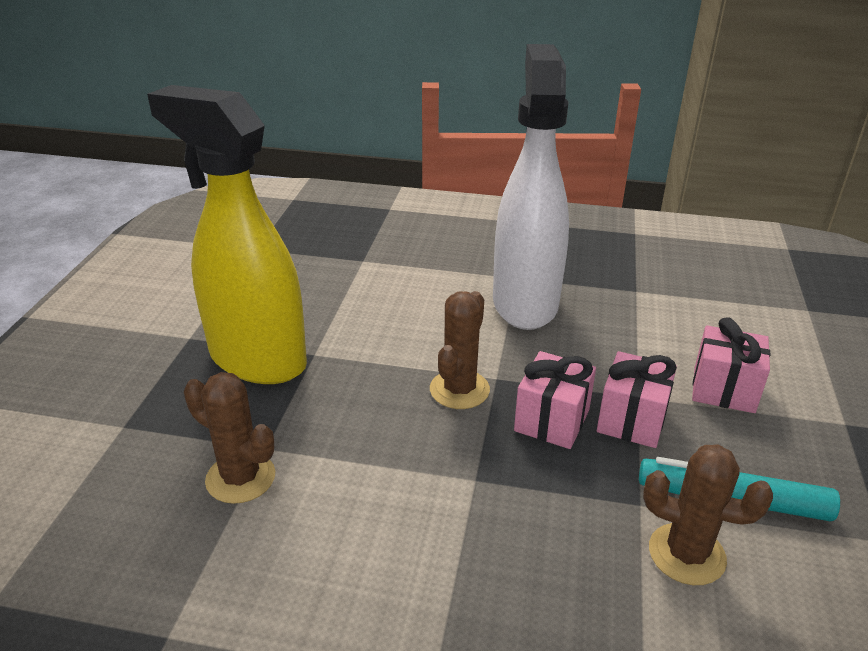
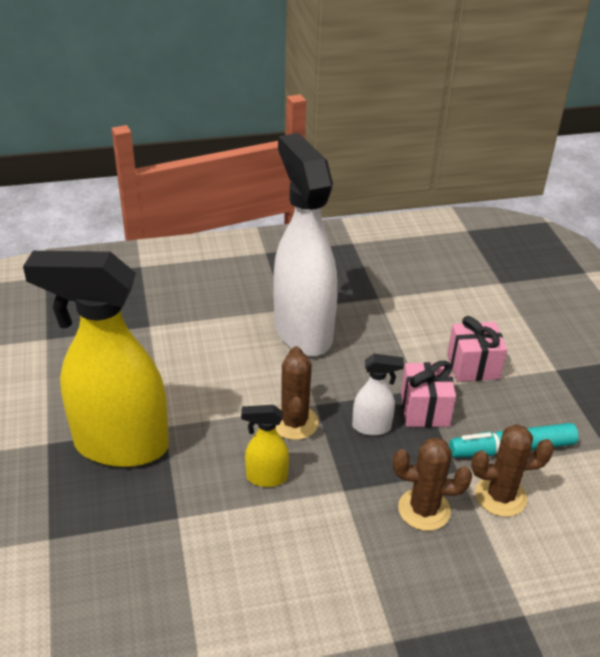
camera: 25 degrees left, 5 degrees up
brown cactus [184,372,275,504] -> brown cactus moved to [393,437,472,531]
pink gift [514,351,596,449] -> white spray bottle [352,354,404,436]
none -> yellow spray bottle [241,405,289,487]

